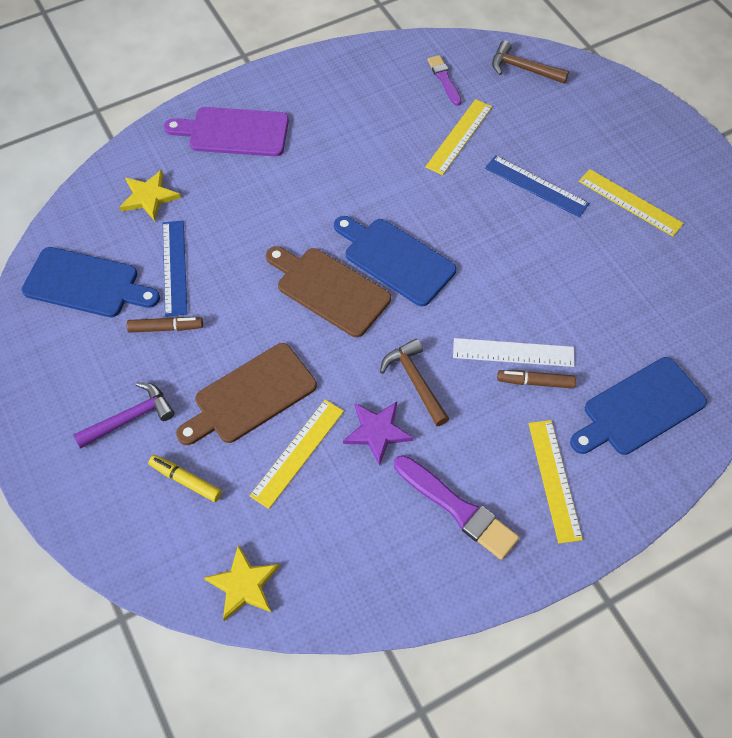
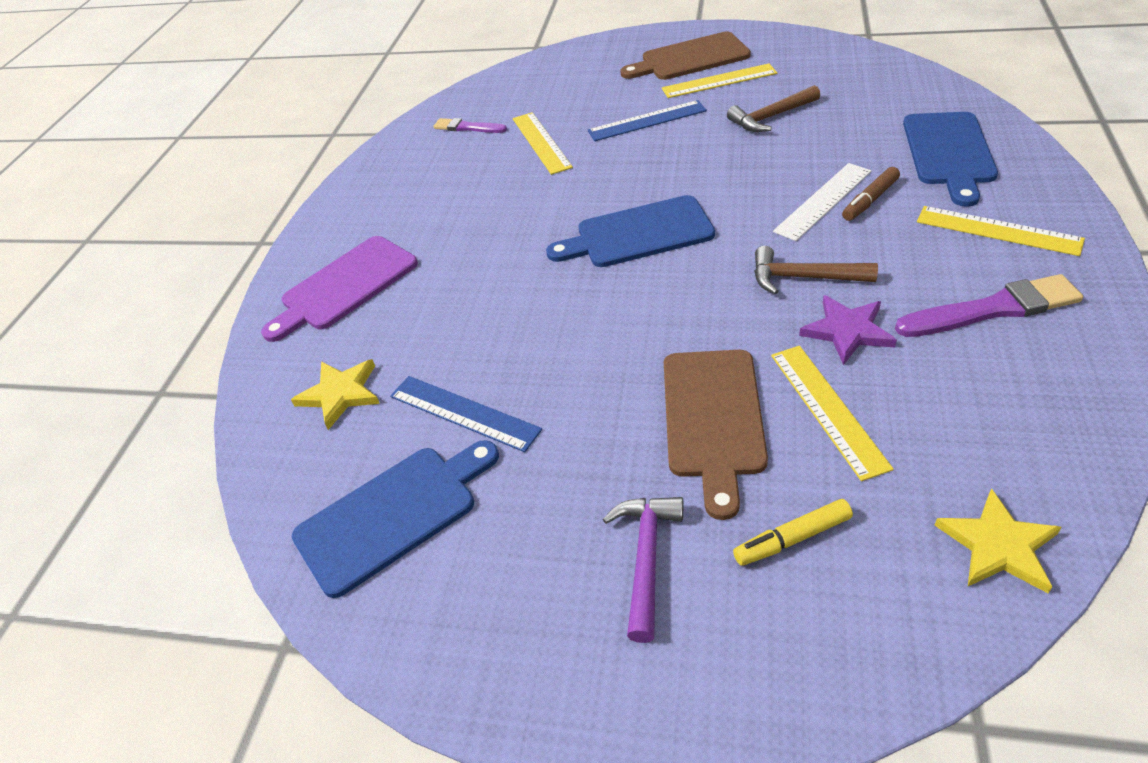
camera: 45 degrees left, 15 degrees down
brown marker [127,317,203,333] -> none
brown cutting board [266,246,391,337] -> brown cutting board moved to [620,32,751,80]
brown hammer [492,40,569,84] -> brown hammer moved to [727,85,820,132]

